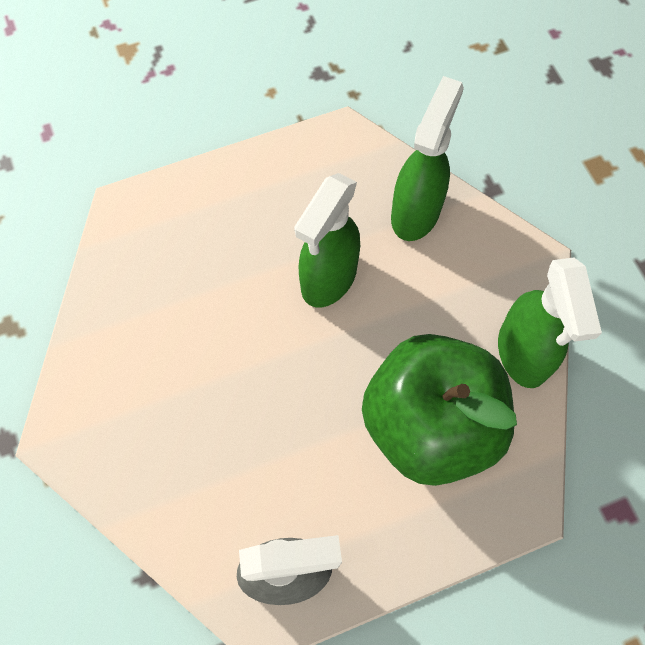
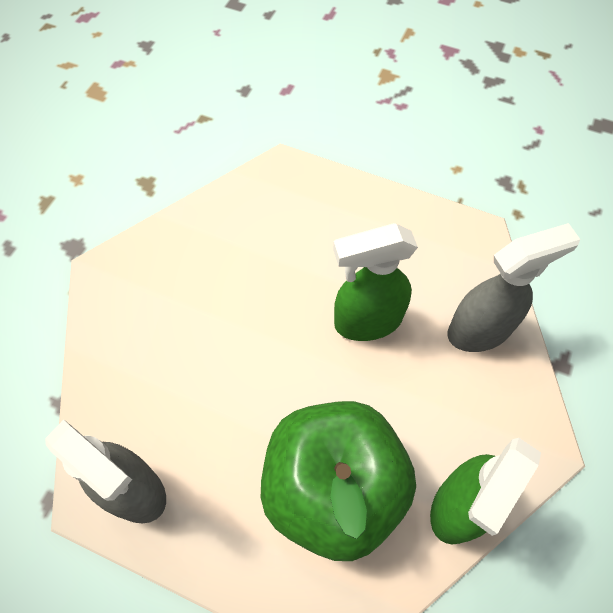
camera: 45 degrees right, 5 degrees down
green spray bottle [391,76,464,241] -> grey spray bottle [448,223,580,352]

